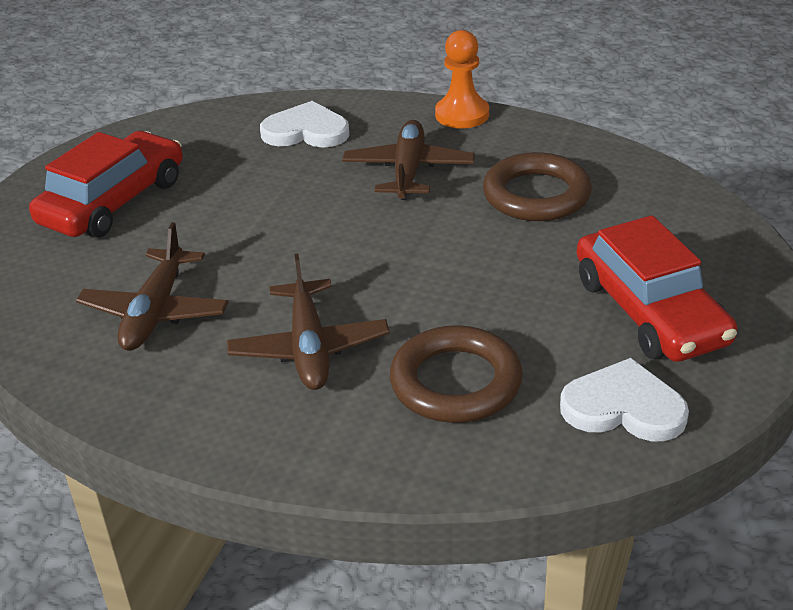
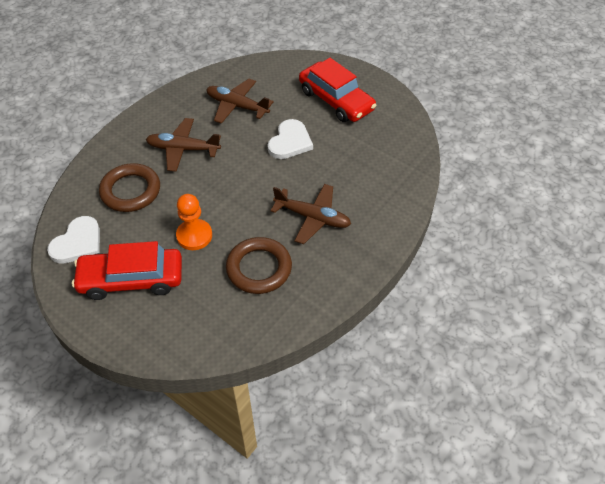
camera: 105 degrees right, 15 degrees up
white heart [260,101,349,148] -> white heart moved to [268,119,313,159]
orange pawn [435,30,489,129] -> orange pawn moved to [176,194,212,250]

